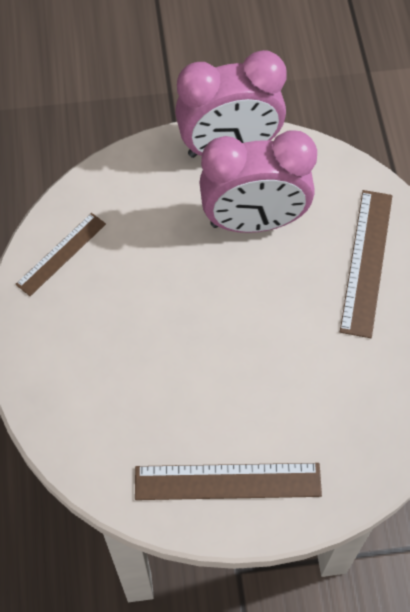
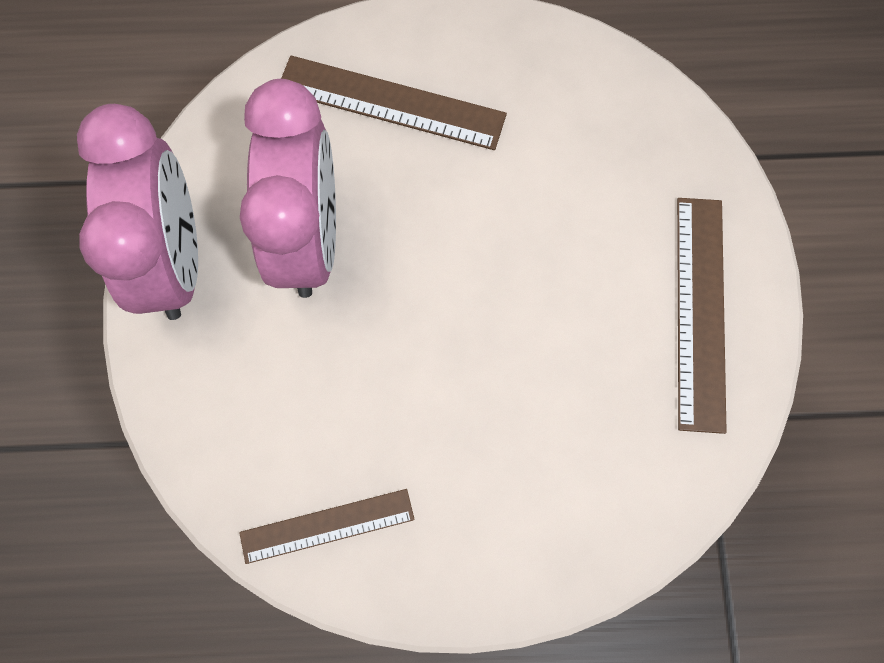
camera: 85 degrees left, 10 degrees up
brown ruler [15,213,106,296] -> brown ruler turned 60 degrees counterclockwise [239,489,415,564]

